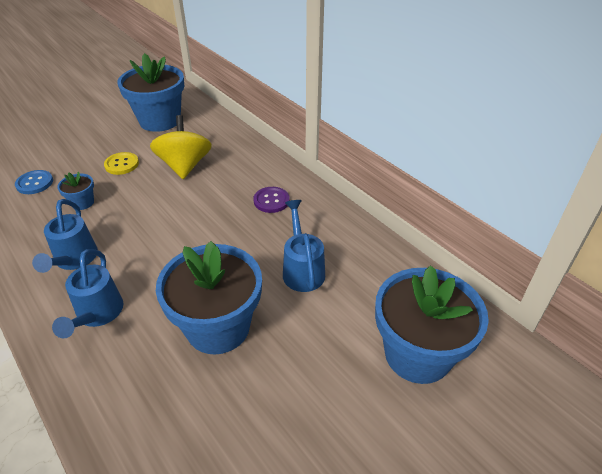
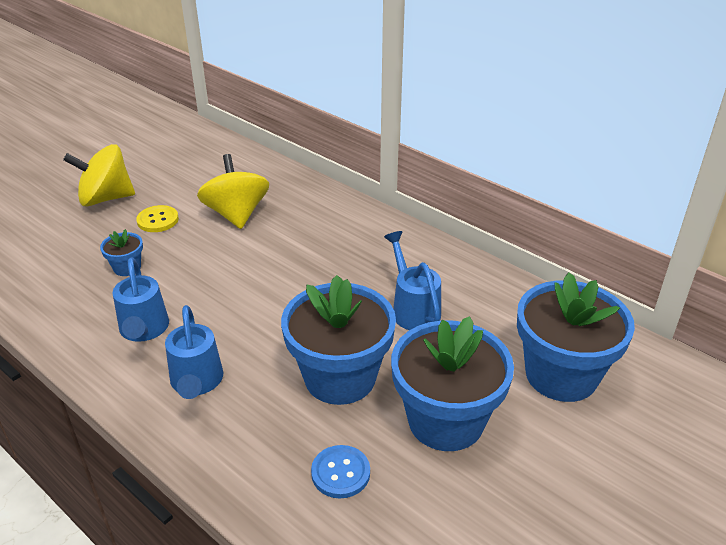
camera: 10 degrees left, 5 degrees down
blue button [15,170,53,194] -> blue button moved to [311,445,370,499]
blue flower pot [118,53,184,132] -> blue flower pot moved to [391,316,514,451]
purple button [253,187,290,213] -> none
none -> yellow spinning top [63,144,135,207]

